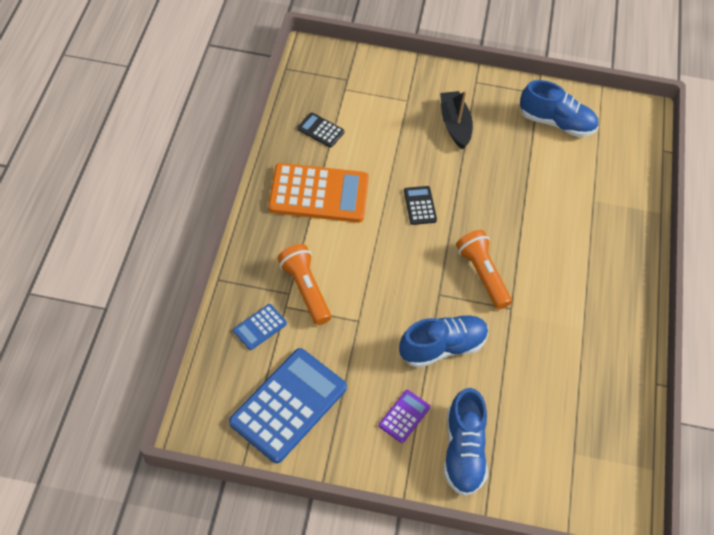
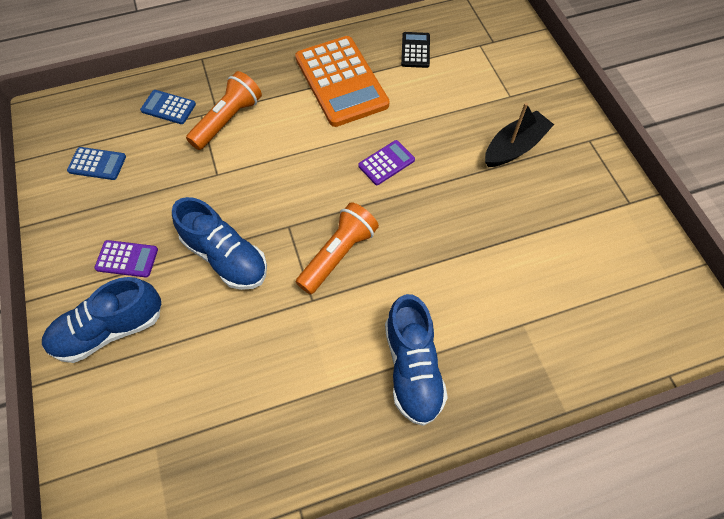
camera: 65 degrees right, 5 degrees up
blue calculator [229,348,347,463] -> blue calculator [67,147,126,180], size x0.46
black calculator [404,186,437,225] -> purple calculator [358,140,415,185]
blue shoe [520,80,598,137] -> blue shoe moved to [385,294,448,426]

